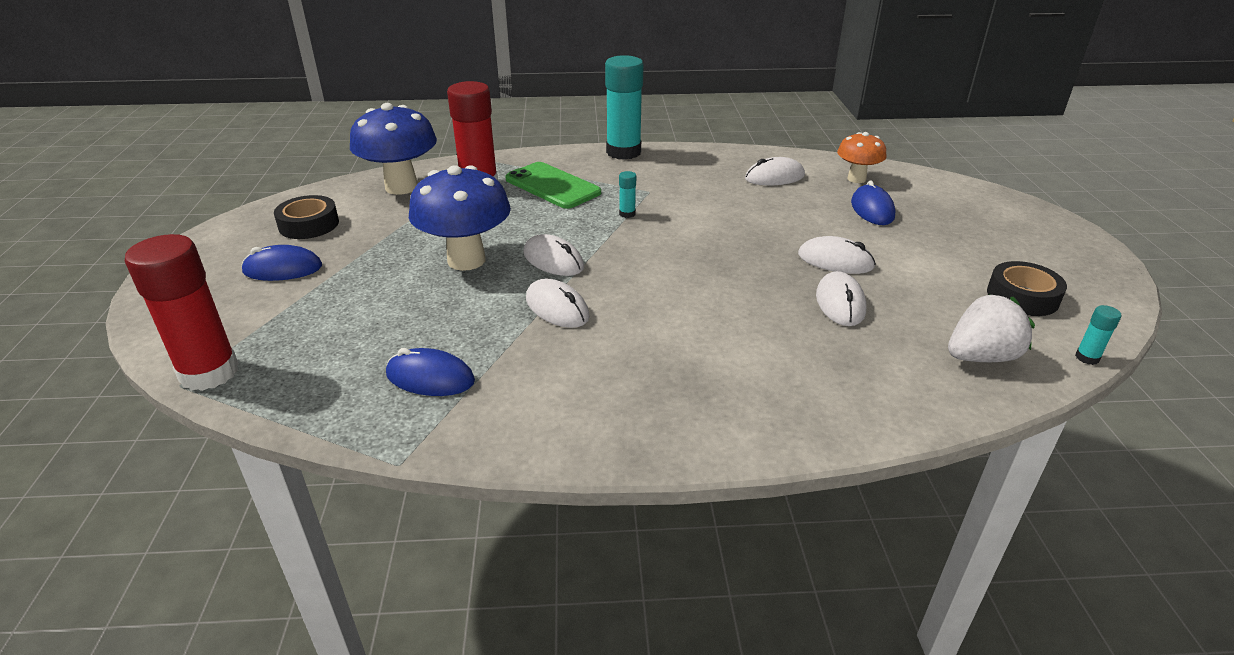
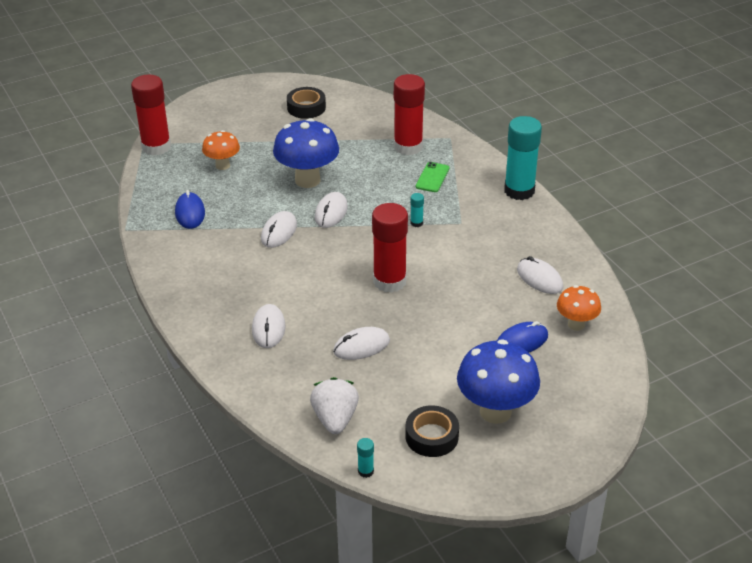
camera: 65 degrees right, 5 degrees up
blue mouse [241,245,322,281] -> none
blue mushroom [350,103,437,195] -> blue mushroom moved to [457,339,540,424]
green phone [505,162,601,209] -> green phone [416,162,449,192], size x0.59
white mouse [798,236,876,274] -> white mouse moved to [252,304,285,348]
white strawberry [948,294,1035,362] -> white strawberry turned 135 degrees counterclockwise [310,377,359,434]
none -> orange mushroom [202,130,240,170]
none -> red glue stick [372,203,408,293]

